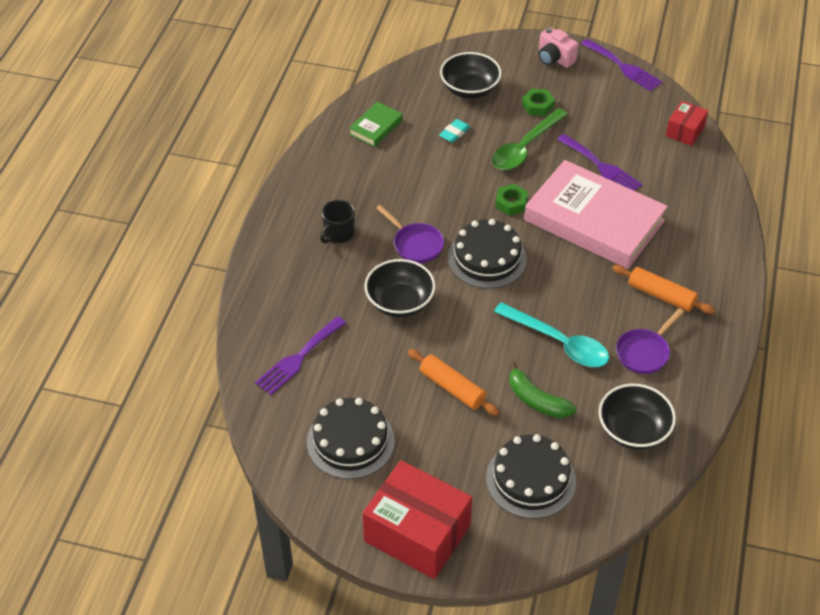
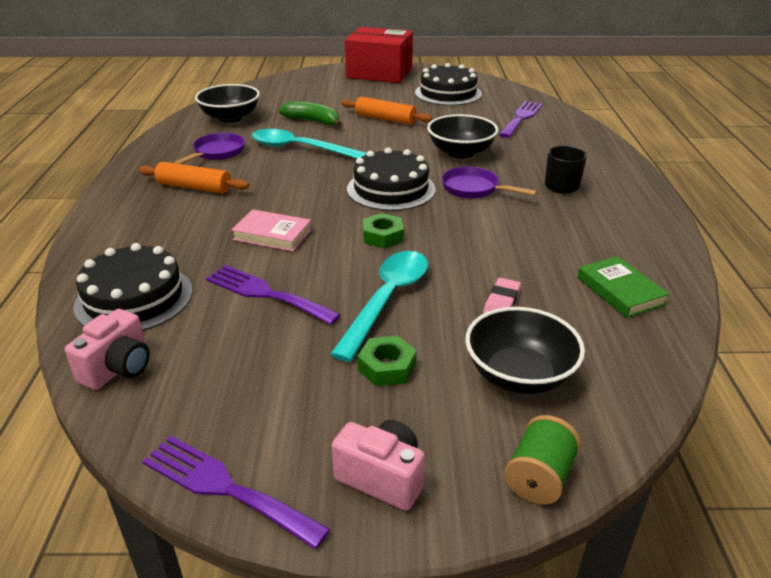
camera: 165 degrees right, 15 degrees down
green book [349,102,403,147] -> green book turned 45 degrees counterclockwise [578,256,669,318]
turquoise eraser [439,119,471,143] -> pink eraser [483,278,521,314]
black cake [486,434,576,519] -> black cake moved to [73,243,193,331]
green spoon [492,108,568,170] -> turquoise spoon [330,251,428,362]
pink book [524,160,668,269] -> pink book [232,209,312,252], size x0.43
red box [666,101,708,146] -> pink camera [65,309,150,390]
none -> green spool [504,415,581,505]

